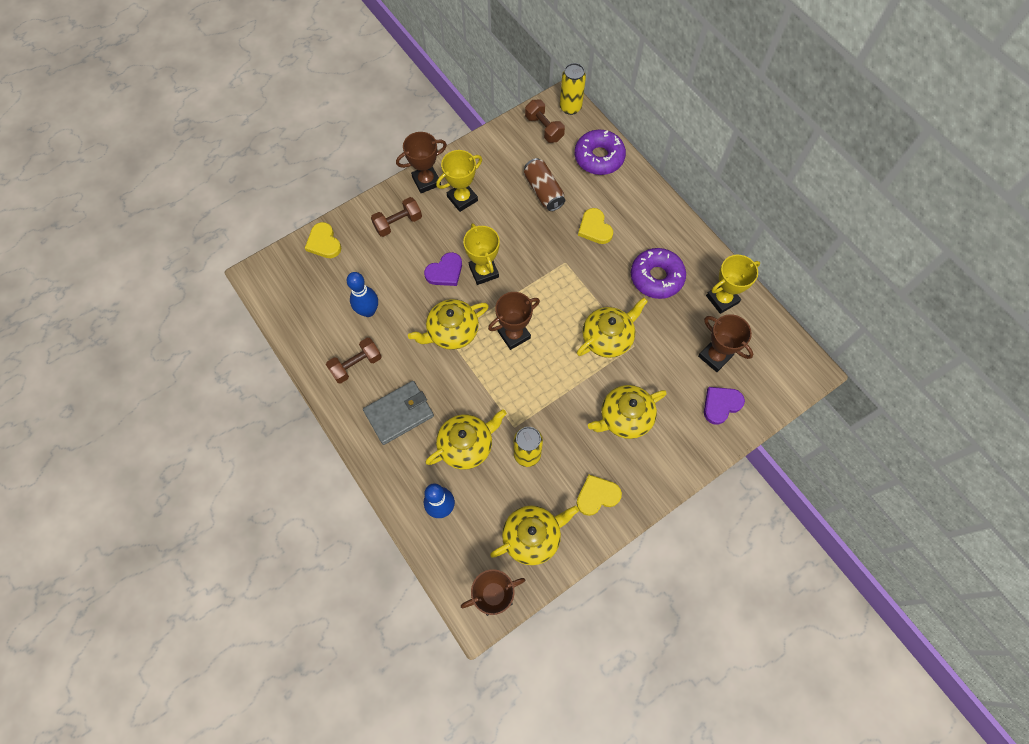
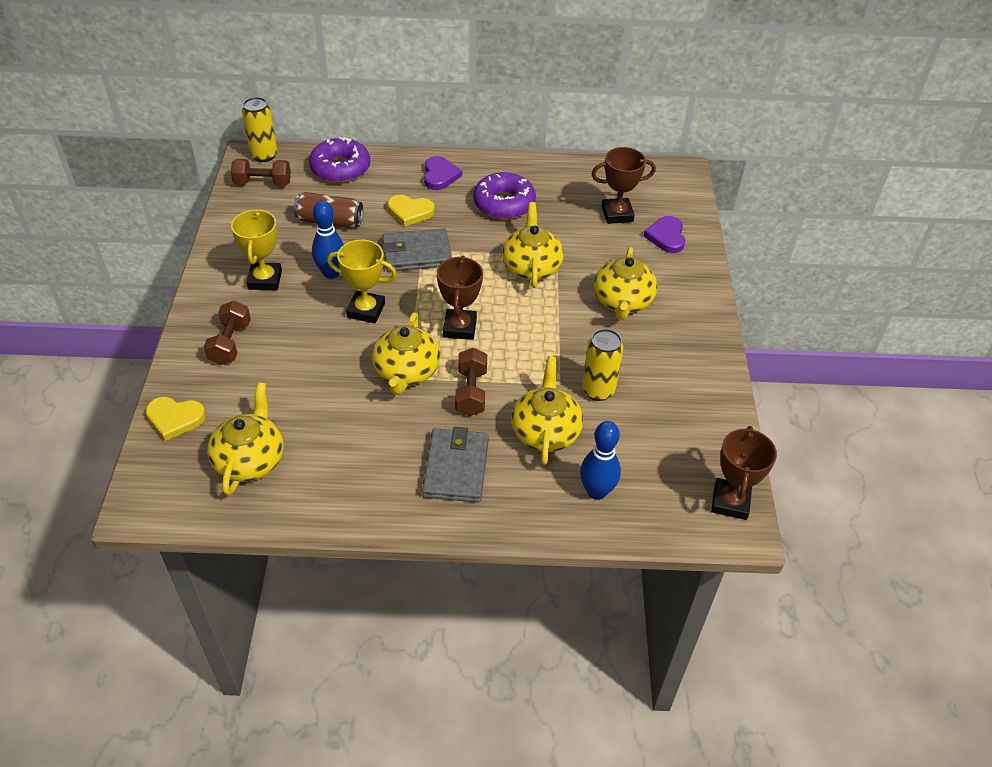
camera: 55 degrees left, 20 degrees down
brown dumbbell [326,338,382,383] -> brown dumbbell moved to [455,348,487,416]
blue bowling pin [347,272,378,317] -> blue bowling pin moved to [312,201,344,279]
brown trophy [396,132,447,193] -> none
purple heart [424,252,462,286] -> purple heart moved to [424,156,462,190]
yellow teapot [490,505,579,565] -> yellow teapot moved to [207,382,284,495]
yellow heart [576,475,622,516] -> none
yellow trophy [706,255,760,314] -> none
none -> grey wallet [382,228,452,272]

